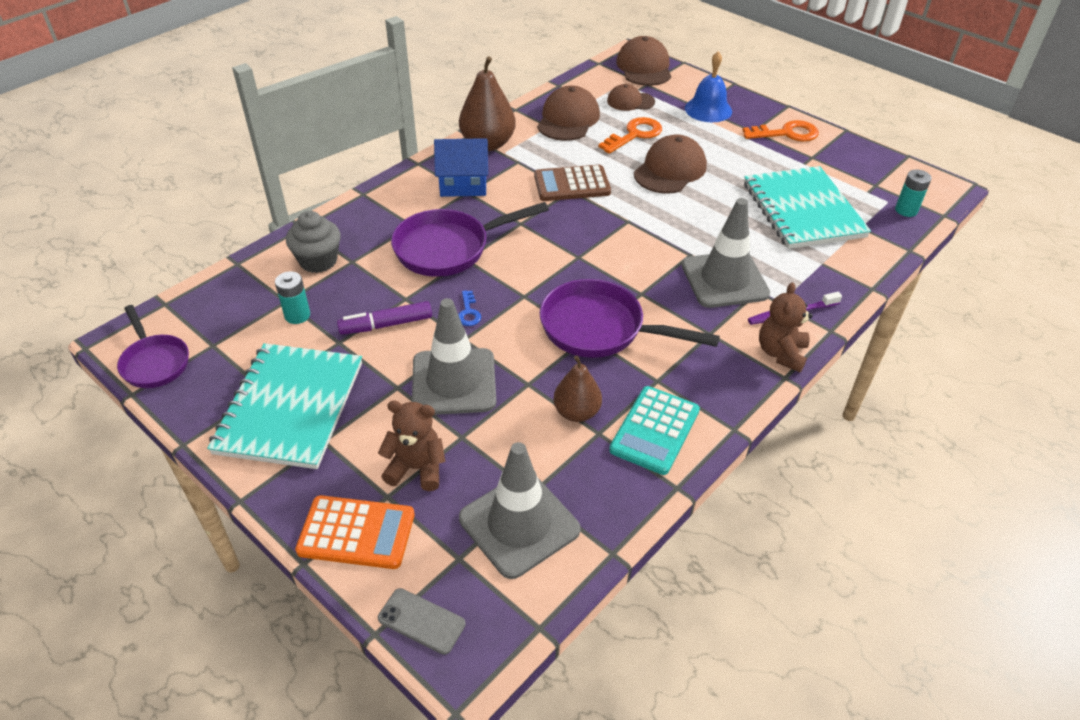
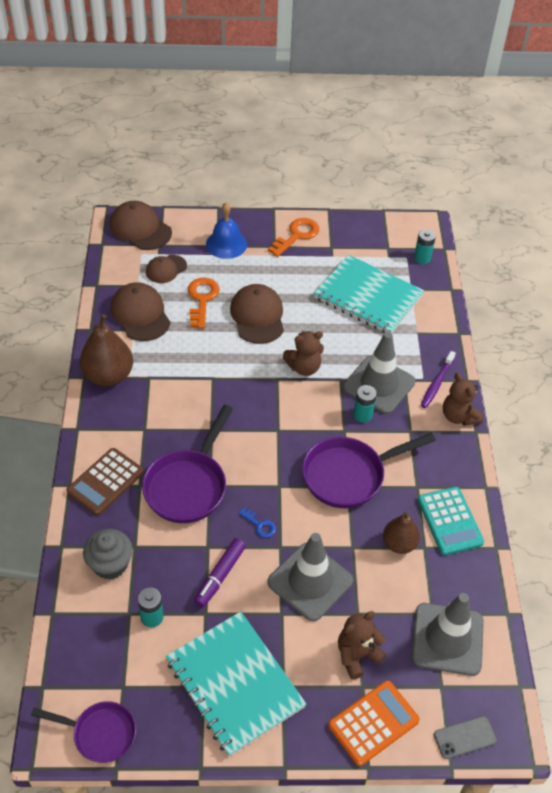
camera: 45 degrees left, 5 degrees up
blue house [434,138,488,197] -> none
brown calculator [534,165,611,201] -> brown calculator moved to [66,448,144,516]
none -> brown teddy bear [283,331,324,376]
none -> turquoise battery [353,385,377,423]

